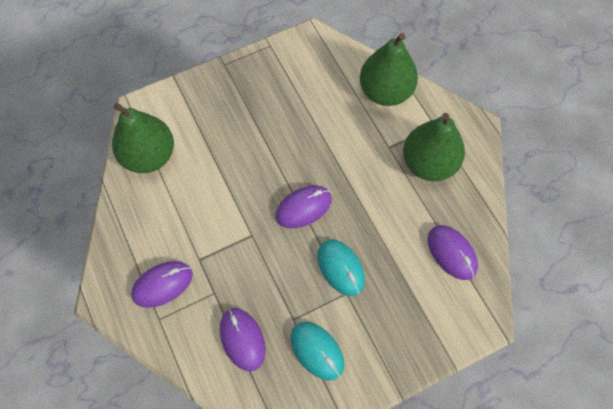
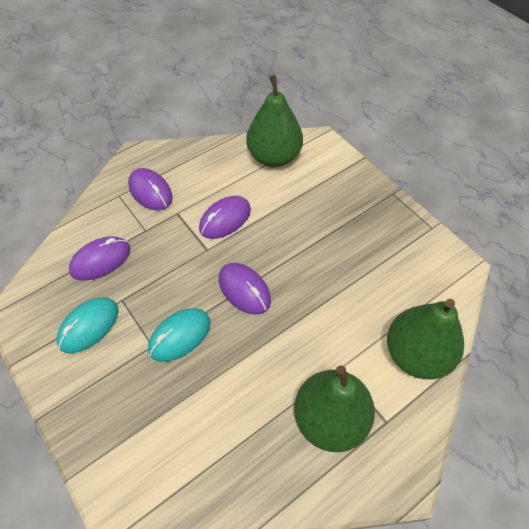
camera: 80 degrees right, 10 degrees down
purple mouse [428,225,478,280] -> purple mouse moved to [199,196,251,239]

